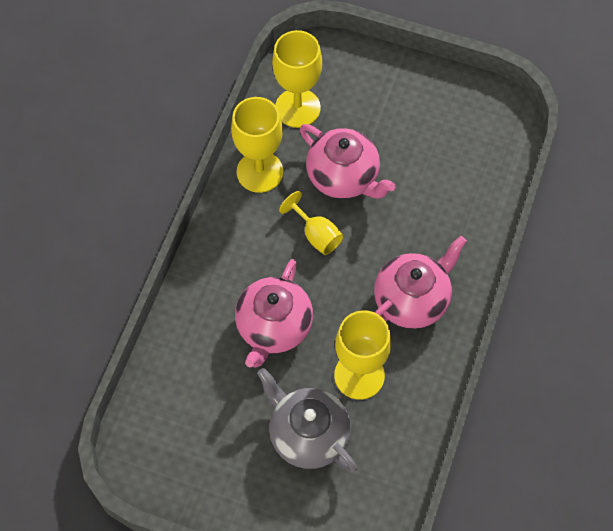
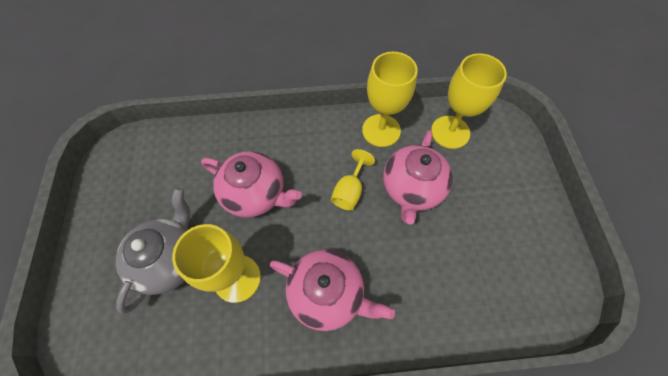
camera: 65 degrees right, 0 degrees up
pink teapot [235,259,313,367] -> pink teapot turned 150 degrees counterclockwise [201,151,302,218]

